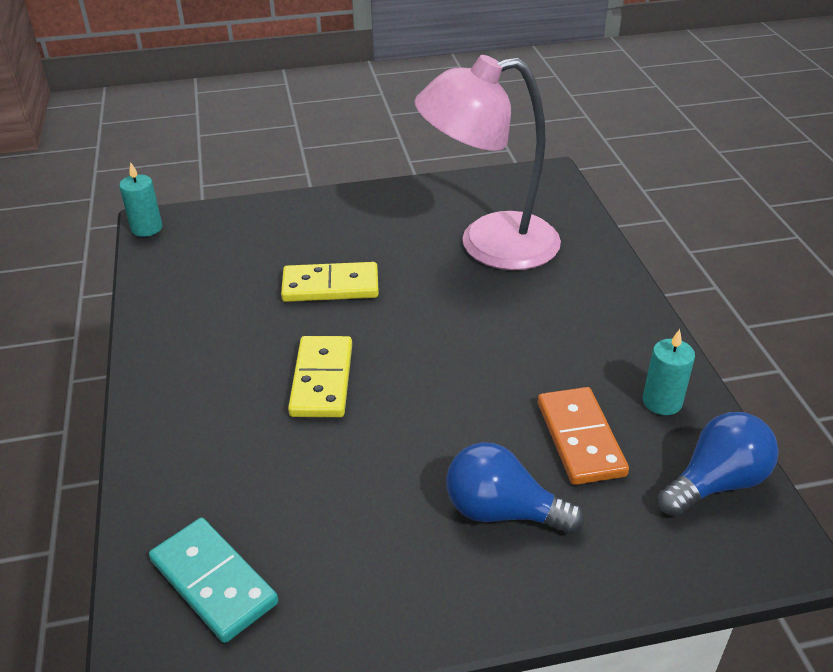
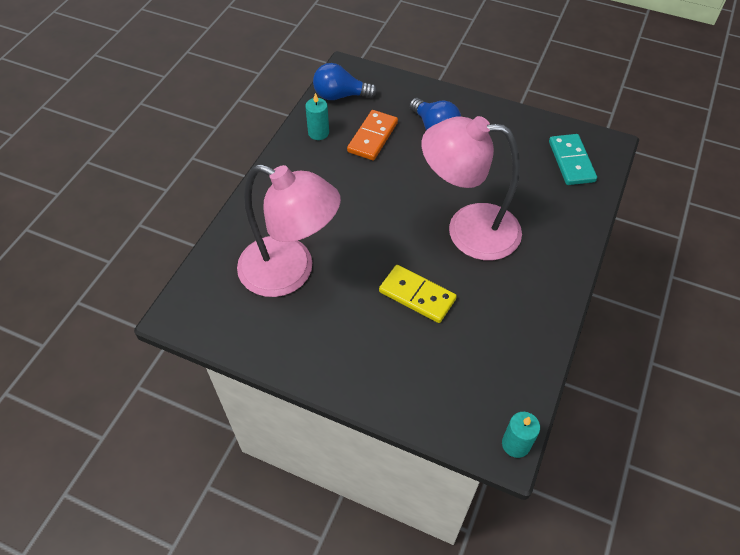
camera: 145 degrees left, 15 degrees up
yellow domino [288,336,352,417] -> pink lamp [422,116,522,260]

